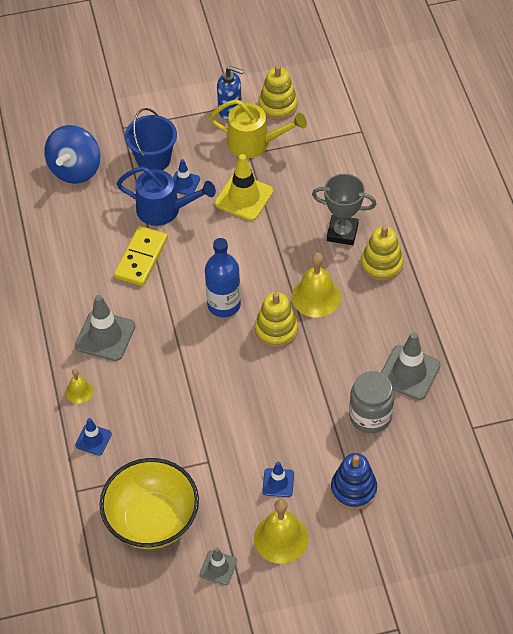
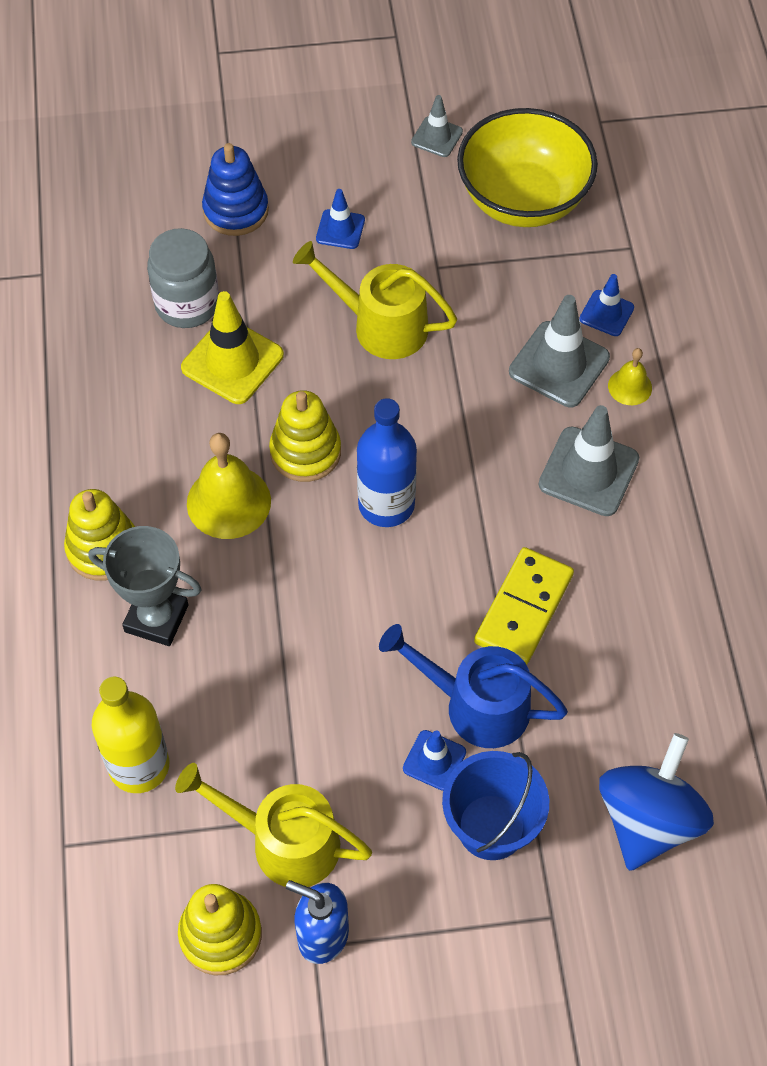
camera: 175 degrees left, 5 degrees up
yellow traffic cone [215,154,273,221] -> yellow traffic cone moved to [181,291,284,404]
yellow bell [254,499,309,564] -> none
grey traffic cone [381,332,441,400] -> grey traffic cone moved to [509,295,610,407]
none -> yellow bottle [92,677,169,793]
none -> yellow watering can [293,241,457,359]

